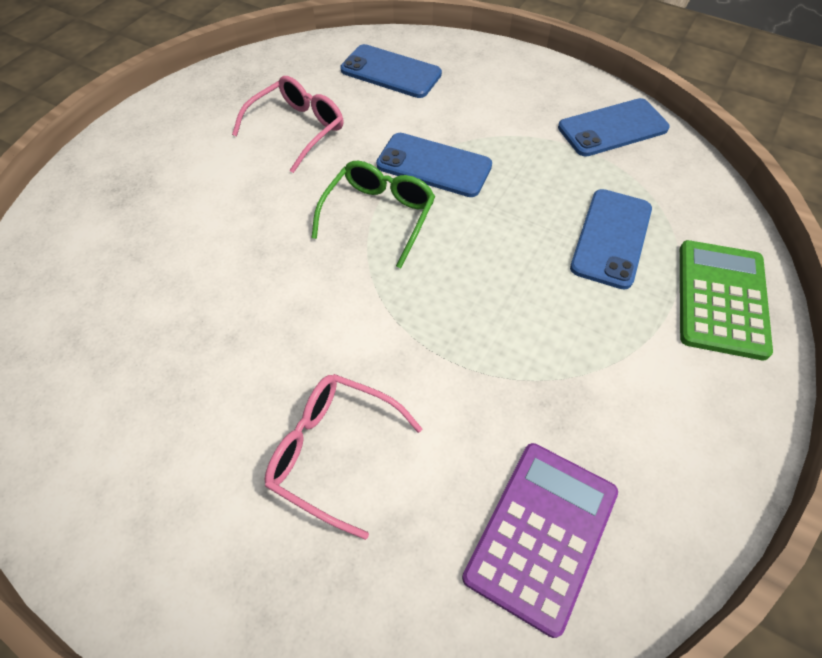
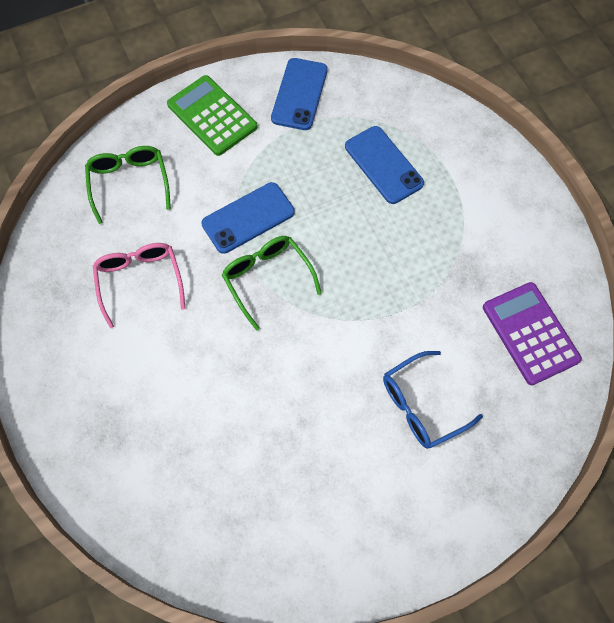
camera: 55 degrees left, 10 degrees up
pink glasses [265,374,422,540] -> blue glasses [383,351,483,449]
blue phone [340,44,442,98] -> green glasses [85,146,171,224]
green calculator [680,240,773,360] -> green calculator moved to [167,75,257,156]

